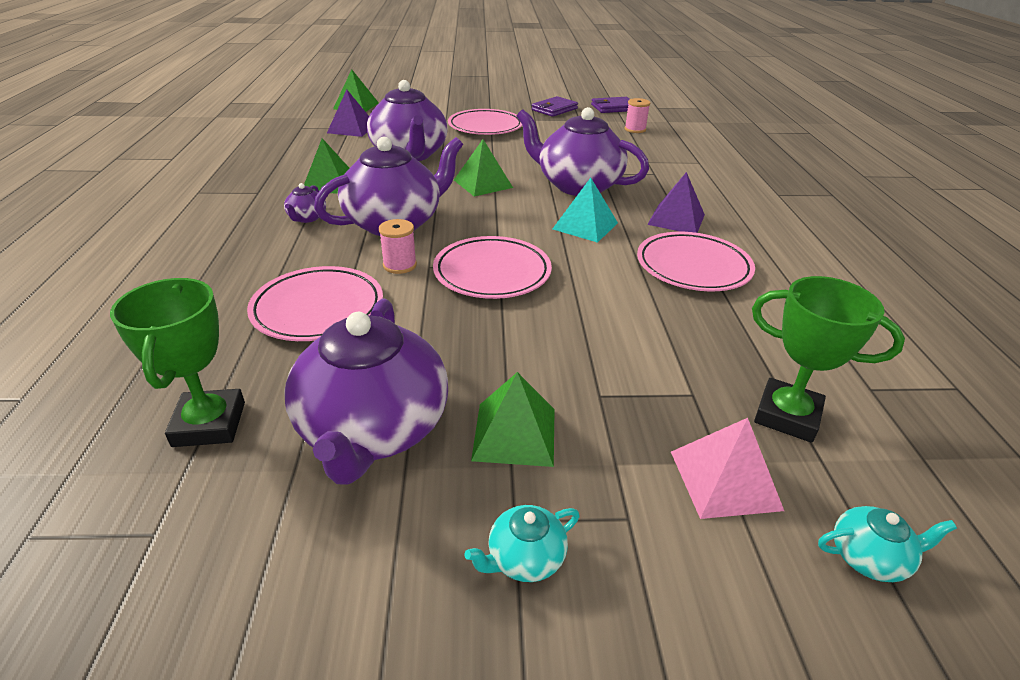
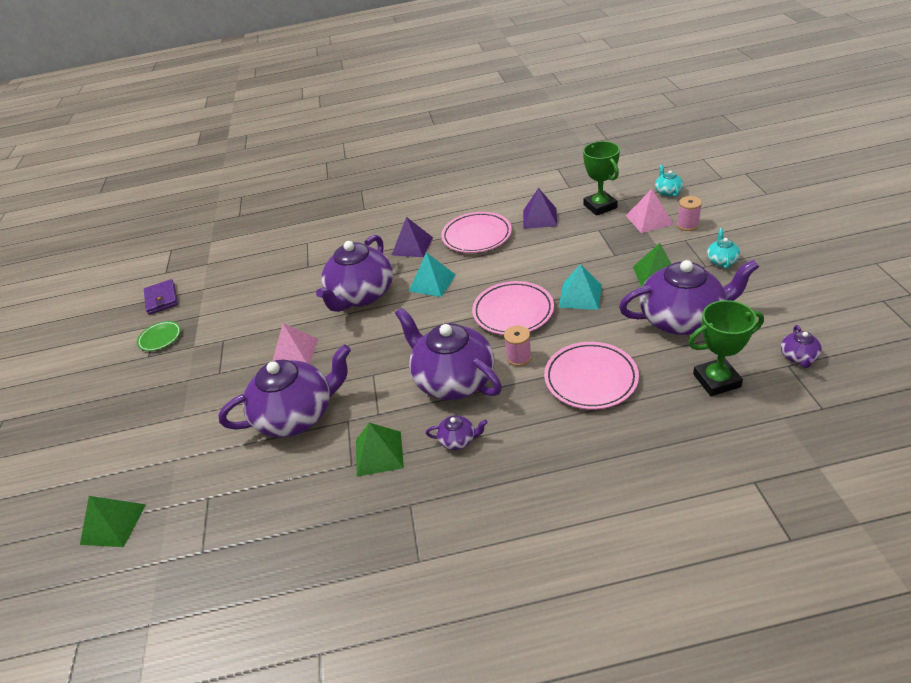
camera: 90 degrees left, 5 degrees up
purple pyramid [327,89,369,137] -> purple pyramid moved to [523,188,558,229]
pink plate [448,109,522,135] -> none
green pyramid [454,139,513,196] -> none
turquoise teapot [464,505,579,582] -> turquoise teapot turned 135 degrees counterclockwise [707,228,740,269]
purple wallet [532,96,578,117] -> green plate [137,321,181,351]
pink spool [625,98,650,133] -> pink spool moved to [677,196,702,231]
green trophy [752,276,905,443] -> green trophy turned 45 degrees counterclockwise [583,141,620,216]
none -> pink pyramid [273,323,318,364]
none -> turquoise pyramid [559,264,602,310]
none -> purple teapot [781,325,822,368]

